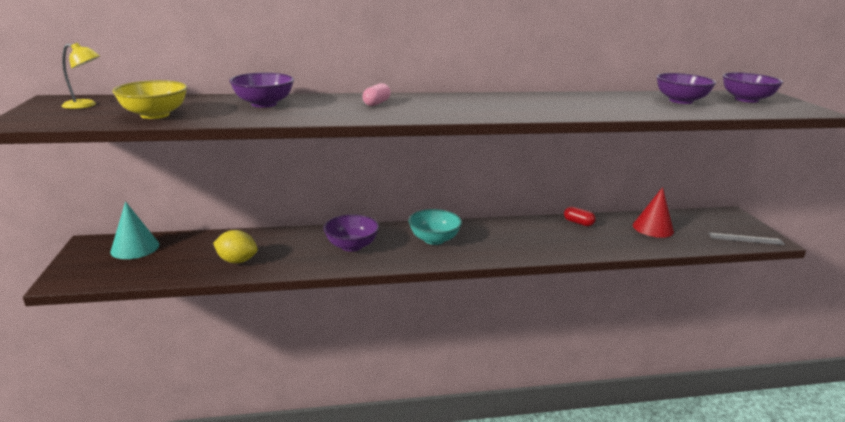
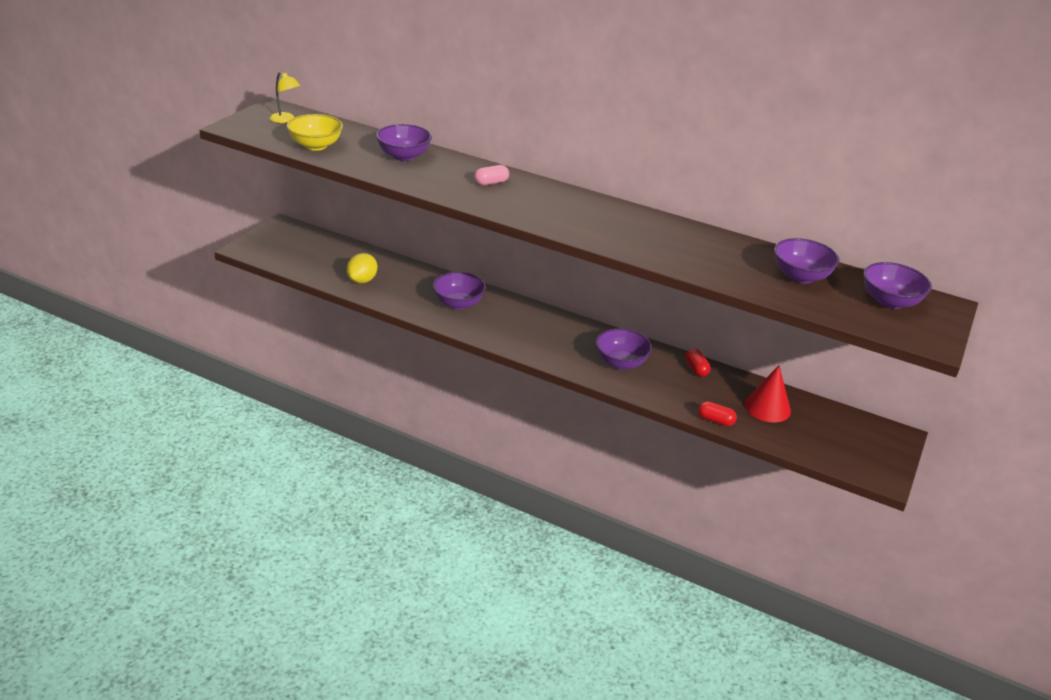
camera: 35 degrees right, 10 degrees up
turquoise cone [110,201,159,259] -> none
yellow lemon [213,230,258,263] -> yellow lemon turned 60 degrees clockwise [347,253,378,284]
turquoise bowl [409,209,462,245] -> none
grey ruler [709,233,785,245] -> none
none -> purple bowl [596,329,652,370]
none -> red capsule [698,401,737,426]

